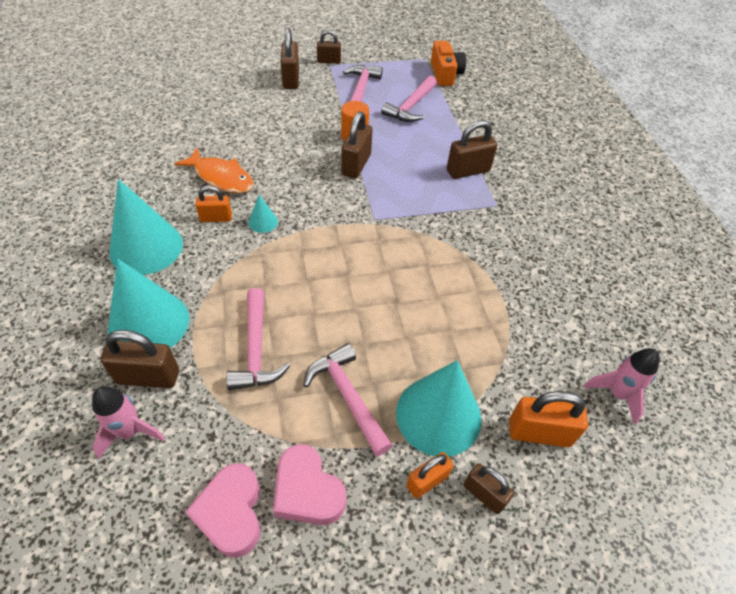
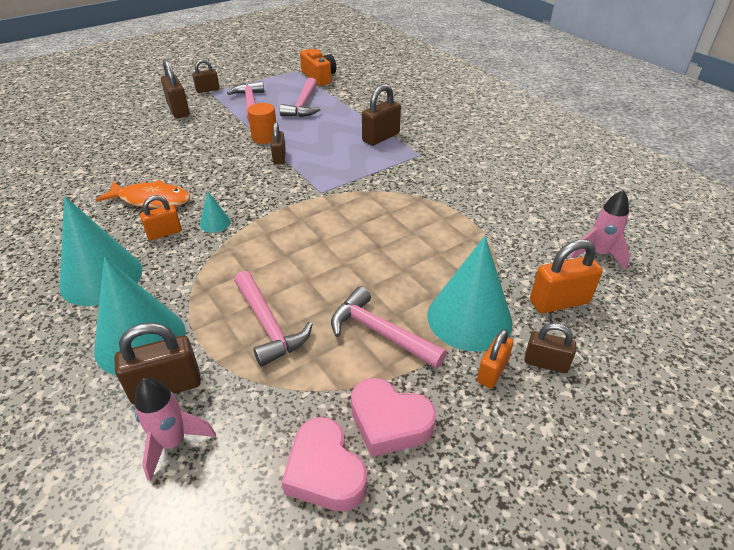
camera: 20 degrees left, 10 degrees down
brown padlock [341,111,373,178] -> brown padlock [271,122,286,164], size x0.65

